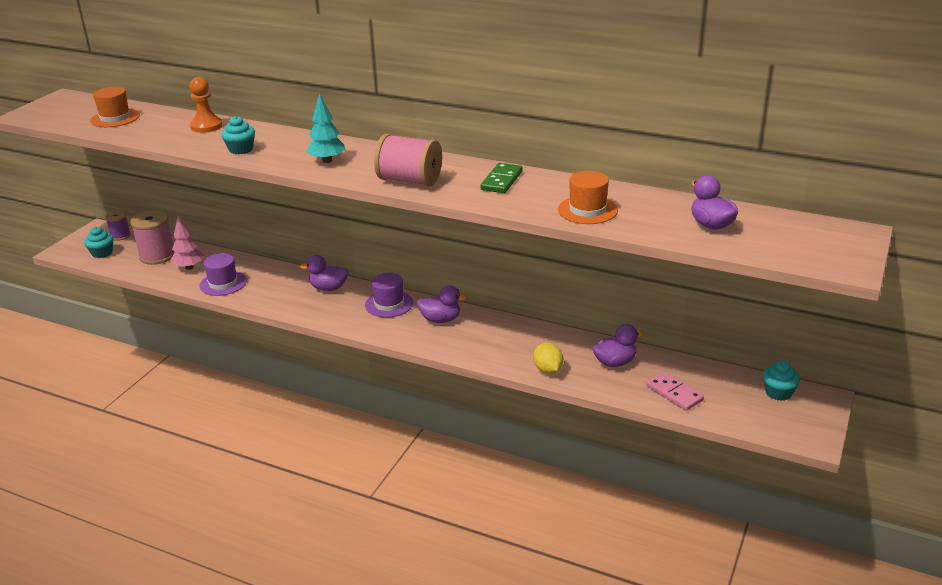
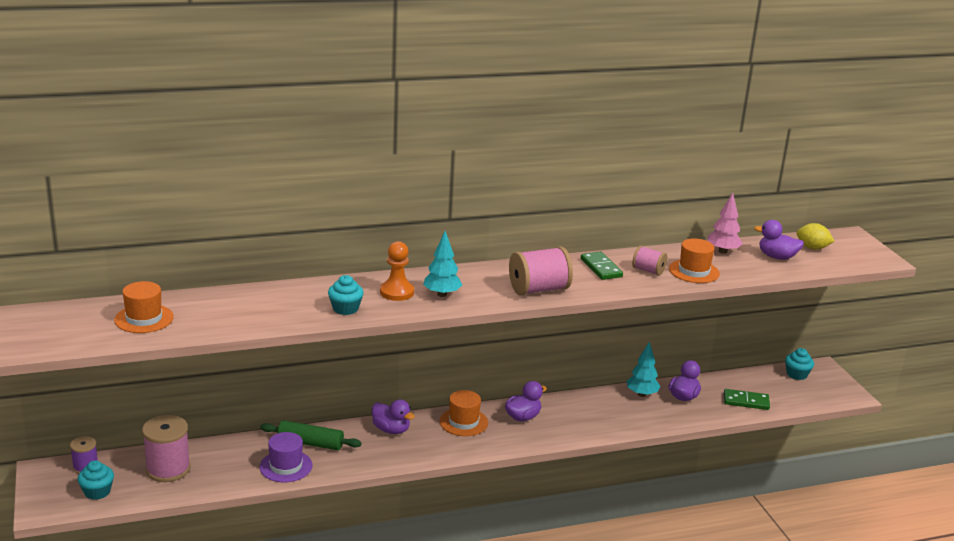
camera: 45 degrees left, 5 degrees down
pink tree [171,215,204,270] -> pink tree moved to [707,193,743,254]
orange pawn [190,77,222,133] -> orange pawn moved to [380,241,414,301]
purple duck [300,255,349,291] -> purple duck turned 105 degrees counterclockwise [372,399,415,434]
purple hat [365,273,413,318] -> orange hat [440,390,488,436]
yellow lemon [533,342,564,374] -> yellow lemon moved to [797,223,834,250]
pink domino [646,372,704,411] -> green domino [724,389,770,410]
none -> green rolling pin [260,420,362,450]
none -> turquoise tree [627,342,660,397]
none -> pink spool [632,246,667,276]

